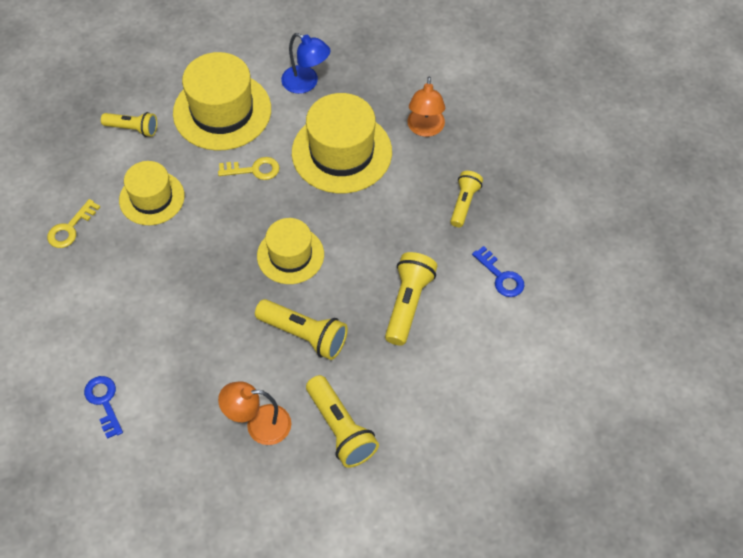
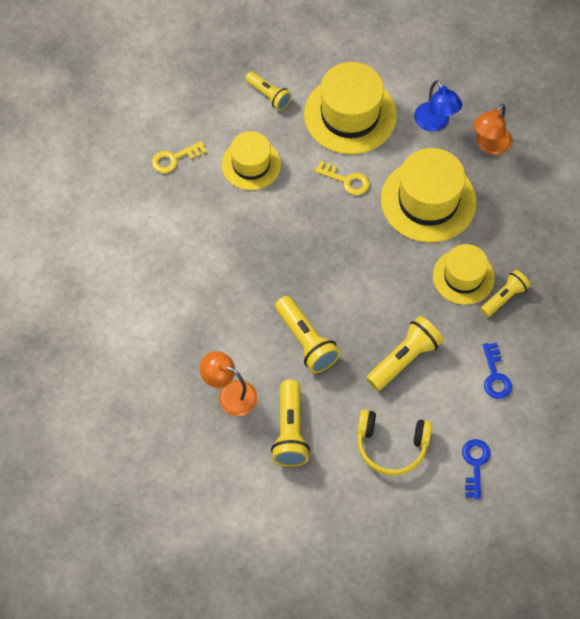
camera: 30 degrees right, 5 degrees up
blue key [84,376,123,439] -> blue key moved to [462,439,490,499]
yellow hat [257,218,324,284] -> yellow hat moved to [433,244,495,305]
orange lamp [407,77,445,137] -> orange lamp moved to [473,104,512,155]
none -> yellow headphones [357,409,432,476]

